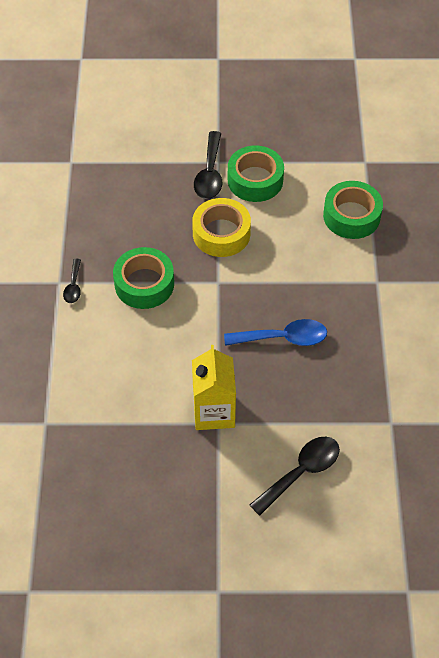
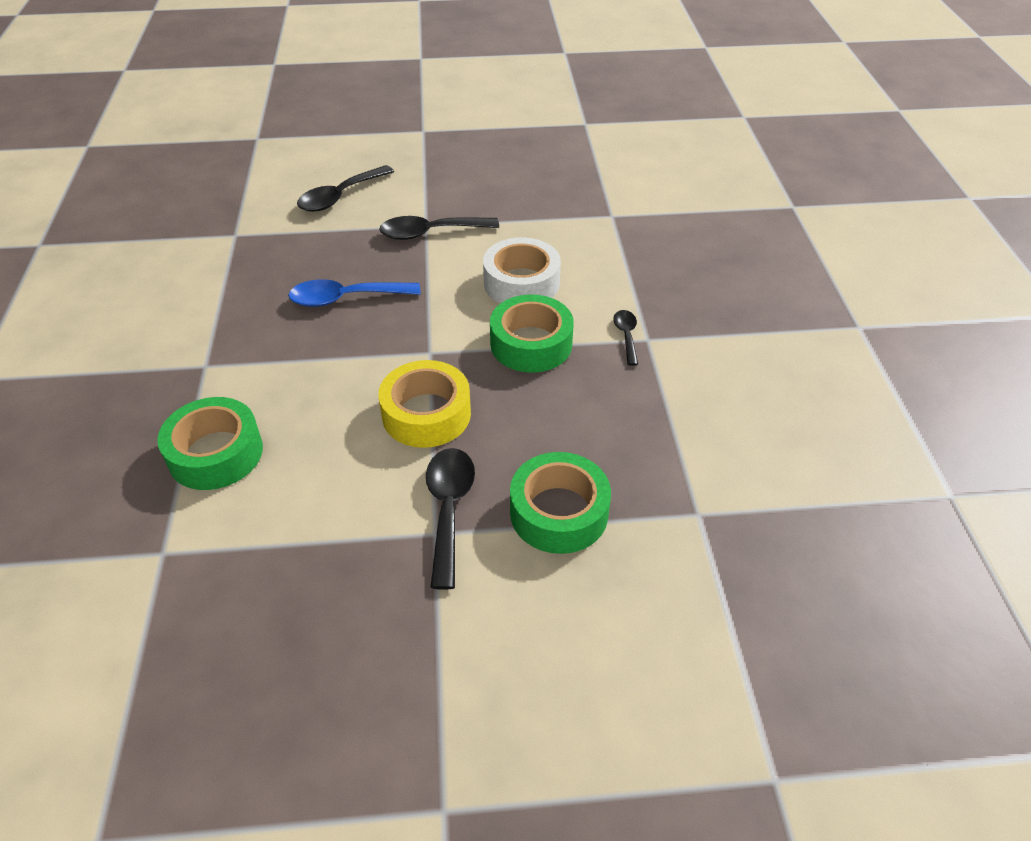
camera: 175 degrees right, 10 degrees down
yellow carton [192,345,236,430] -> black spoon [379,216,499,240]
green tape [228,145,284,202] -> green tape moved to [510,452,611,554]
none -> white tape [483,237,561,303]

